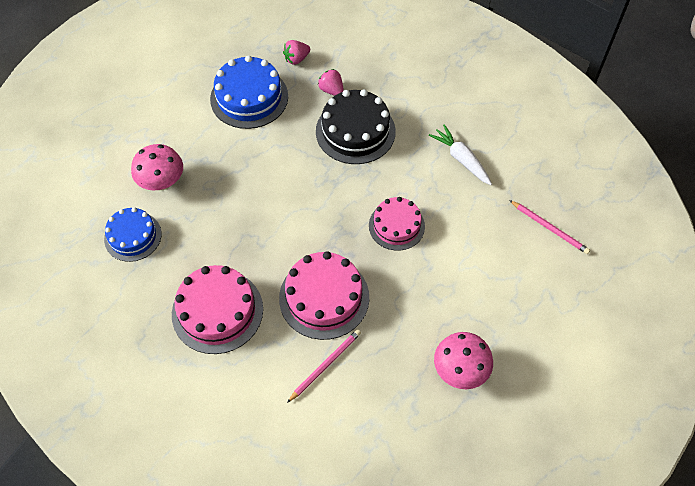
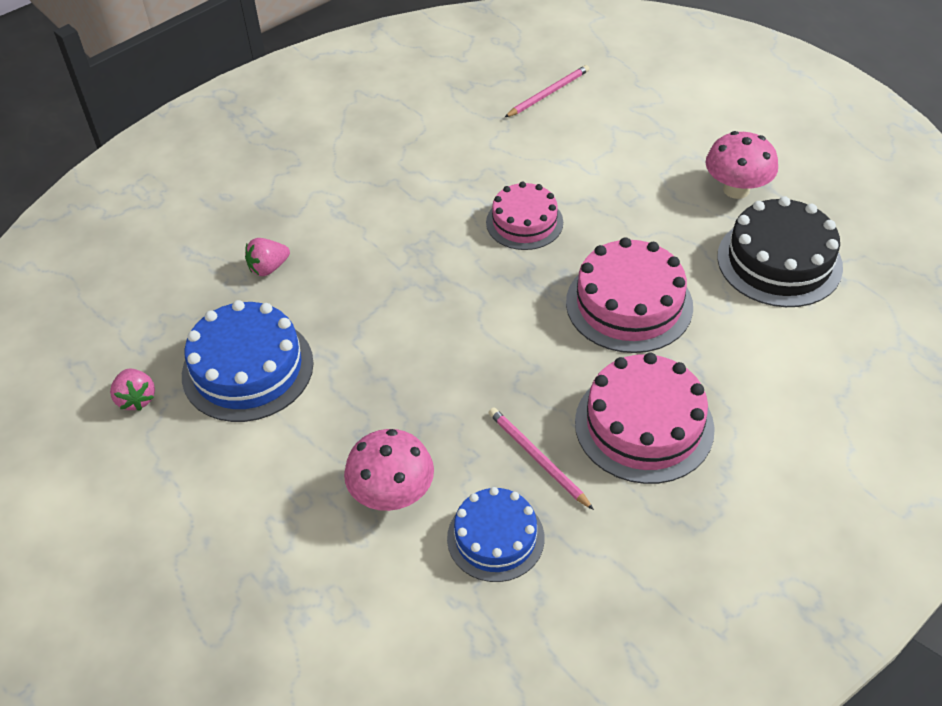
camera: 80 degrees left, 10 degrees down
pink strawberry [283,40,310,65] -> pink strawberry moved to [110,369,155,411]
pink pencil [287,329,361,403] -> pink pencil moved to [489,408,594,510]
black cake [316,89,396,164] -> black cake moved to [717,196,843,307]
white carrot [429,124,492,185] -> none

